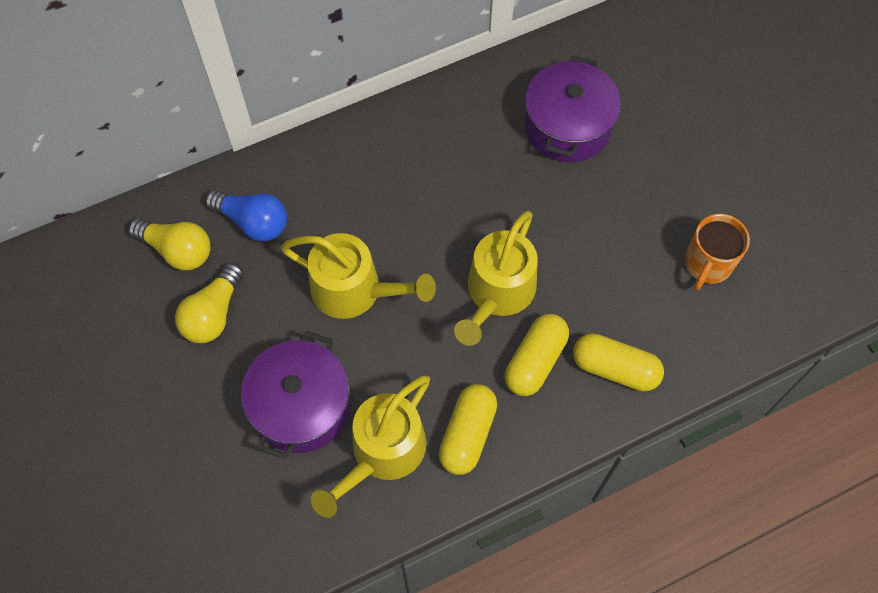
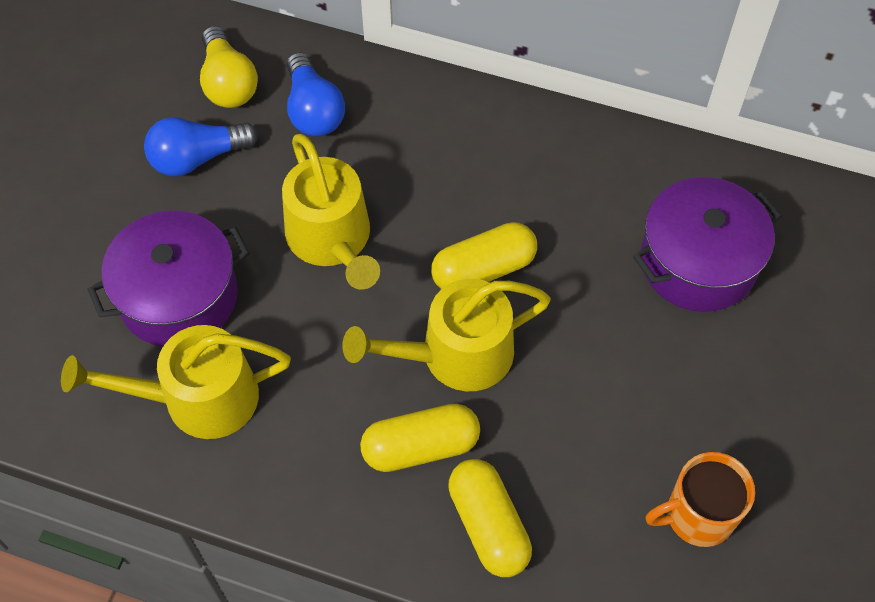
camera: 45 degrees right, 5 degrees down
yellow light bulb [175,263,244,343] -> blue light bulb [144,117,258,177]
yellow capsule [439,384,497,475] -> yellow capsule moved to [431,222,537,289]

